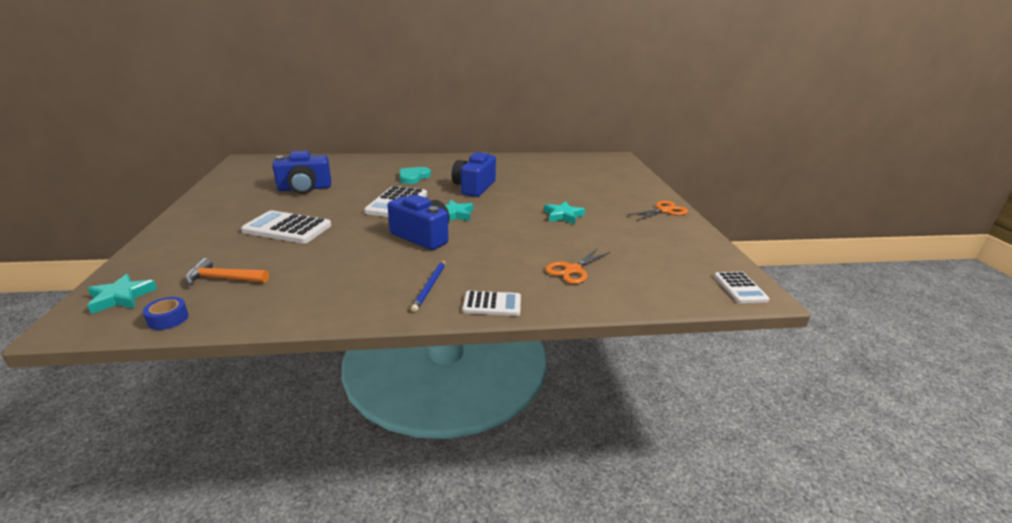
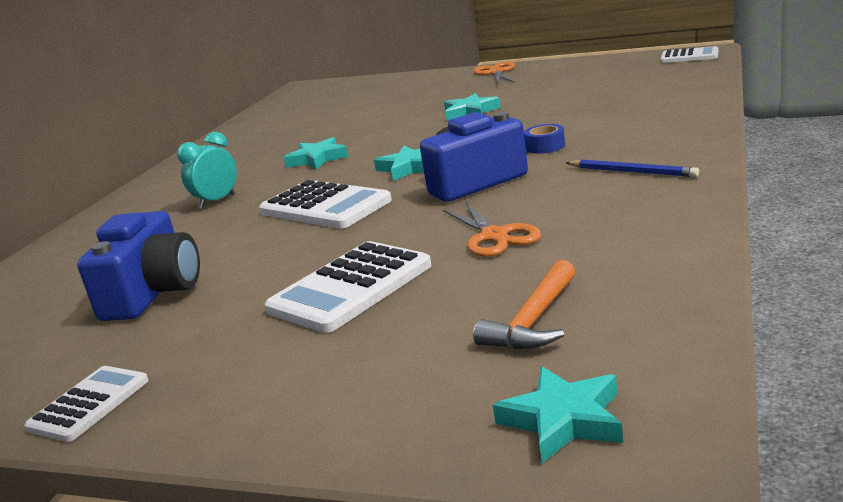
camera: 60 degrees left, 5 degrees down
blue tape [143,297,189,330] -> blue tape moved to [524,124,565,154]
turquoise heart [399,167,431,184] -> turquoise clock [177,132,237,209]
blue camera [452,152,496,197] -> turquoise star [284,137,348,169]
white calculator [462,291,521,316] -> white calculator moved to [24,366,149,442]
orange scissors [546,248,611,284] -> orange scissors moved to [443,201,541,257]

